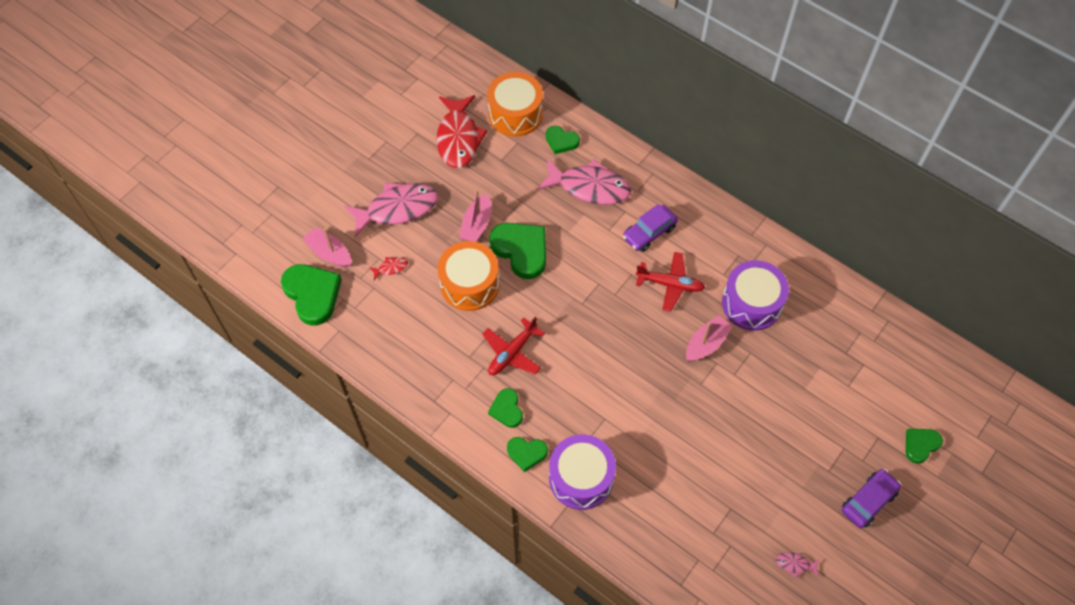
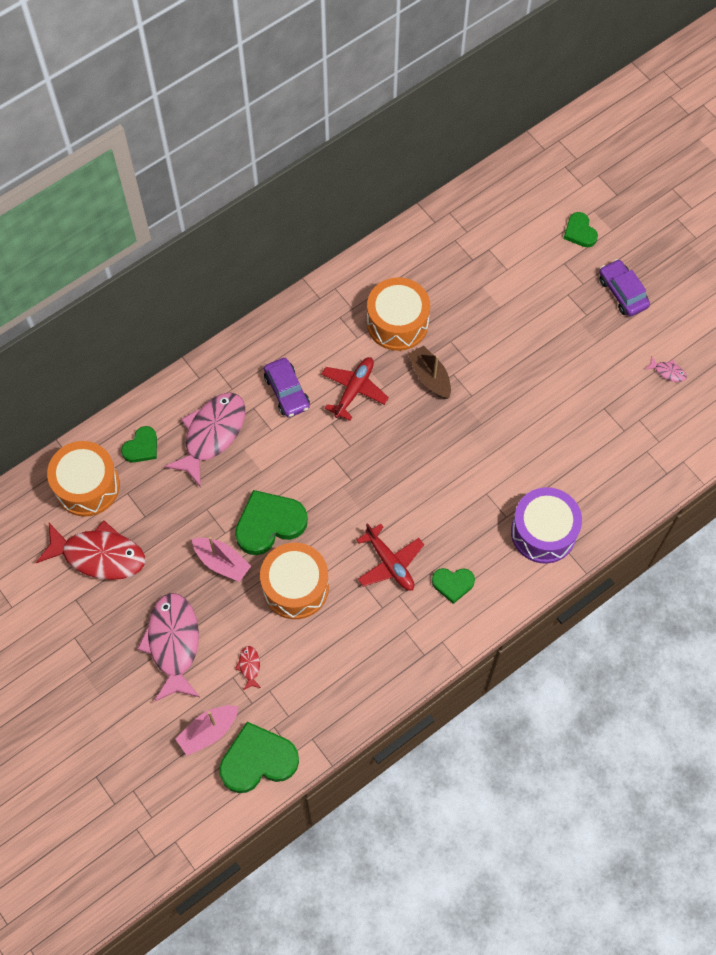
camera: 75 degrees left, 5 degrees up
green heart [507,437,548,472] -> none
pink boat [686,315,733,362] -> brown boat [408,346,451,399]
purple drum [722,260,789,331] -> orange drum [367,277,430,351]
pink fish [776,552,820,578] -> pink fish turned 90 degrees counterclockwise [645,356,687,382]

